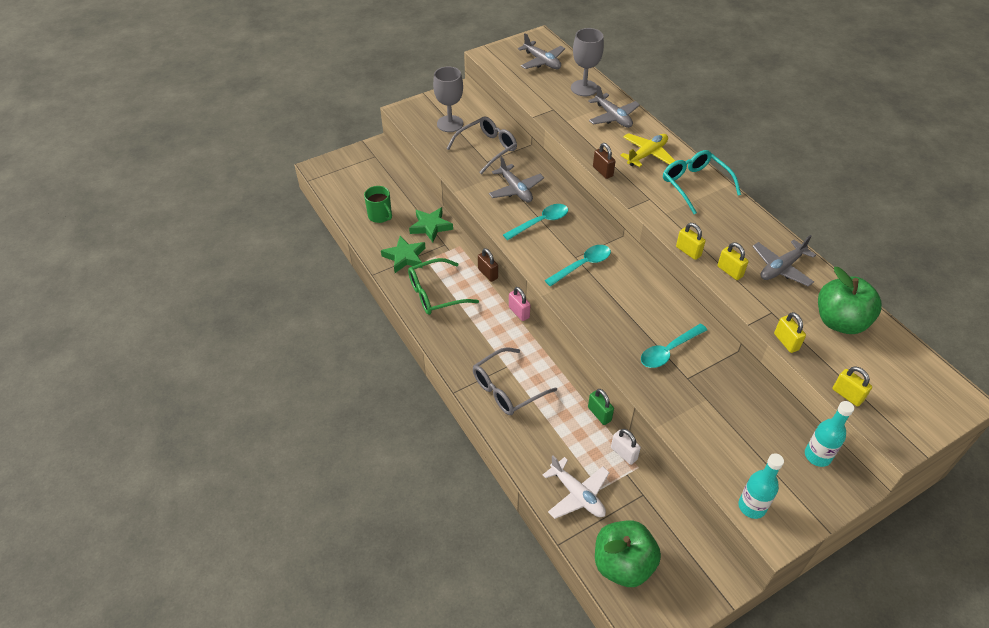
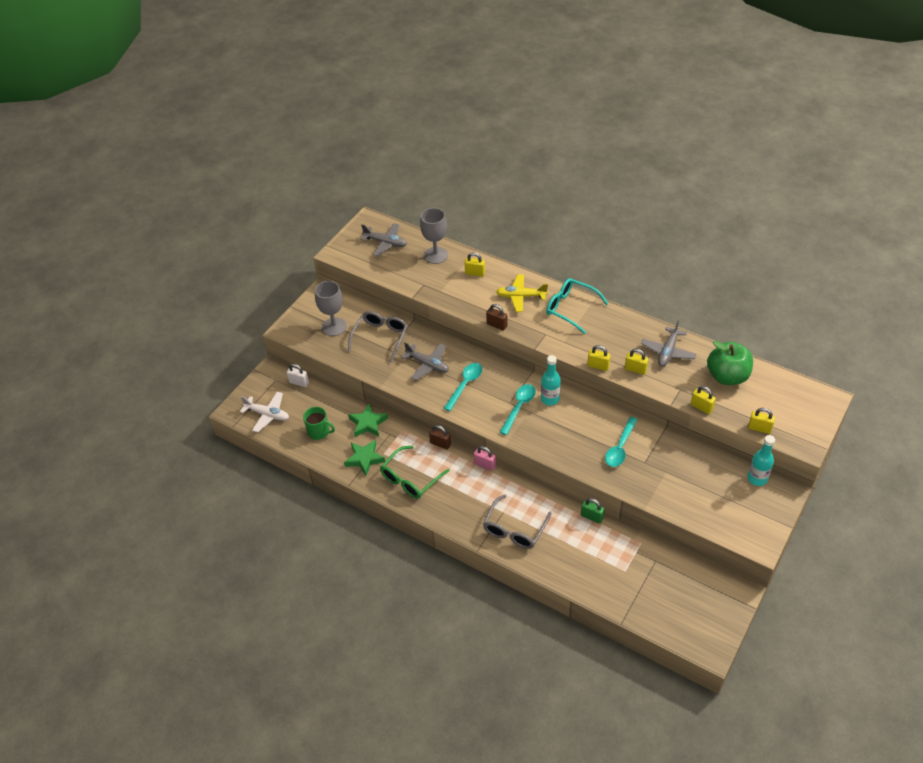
camera: 25 degrees left, 0 degrees up
white plane [543,455,610,519] -> white plane moved to [240,392,289,432]
grey plane [588,85,640,128] -> yellow padlock [464,252,485,277]
green apple [595,520,661,587] -> none
white padlock [611,429,641,465] -> white padlock moved to [286,364,309,387]
yellow plane [620,133,675,167] -> yellow plane turned 105 degrees counterclockwise [496,274,548,312]
turquoise bottle [738,453,784,519] -> turquoise bottle moved to [541,355,561,406]

